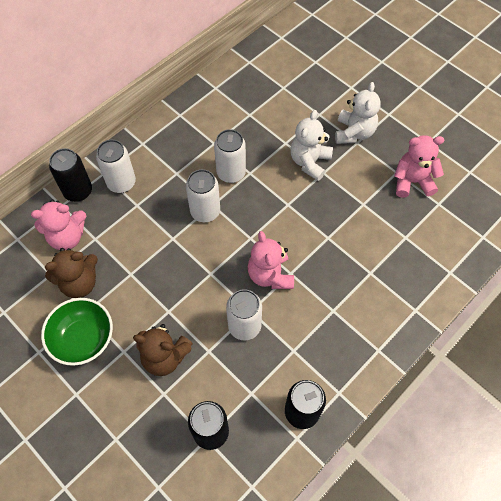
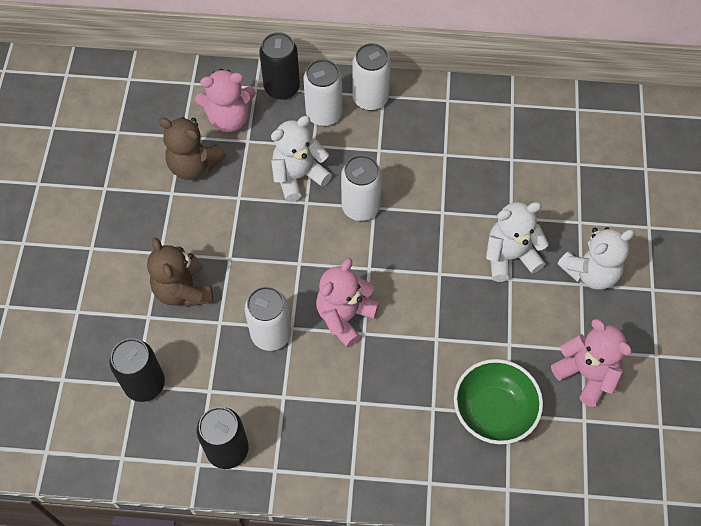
camera: 50 degrees right, 0 degrees up
pink teddy bear [31,199,86,250] -> pink teddy bear turned 45 degrees counterclockwise [195,69,256,132]
green bowl [41,298,113,366] -> green bowl moved to [454,359,543,444]
white can [214,129,246,183] -> white can moved to [353,43,391,110]
none -> white teddy bear [271,116,332,202]

